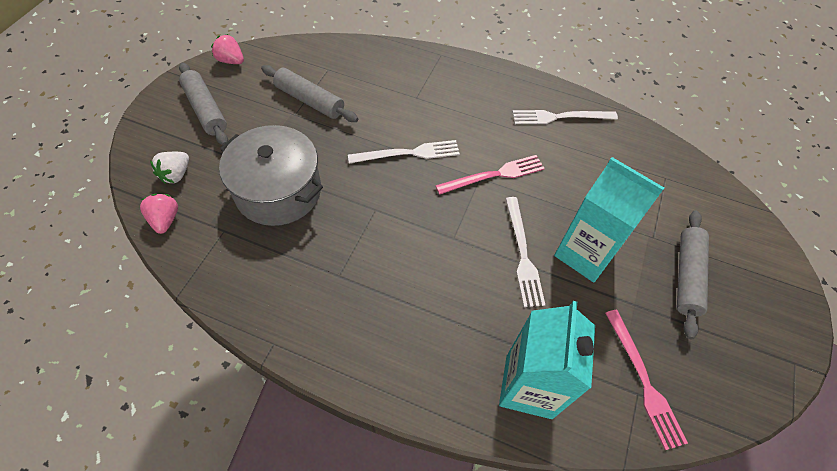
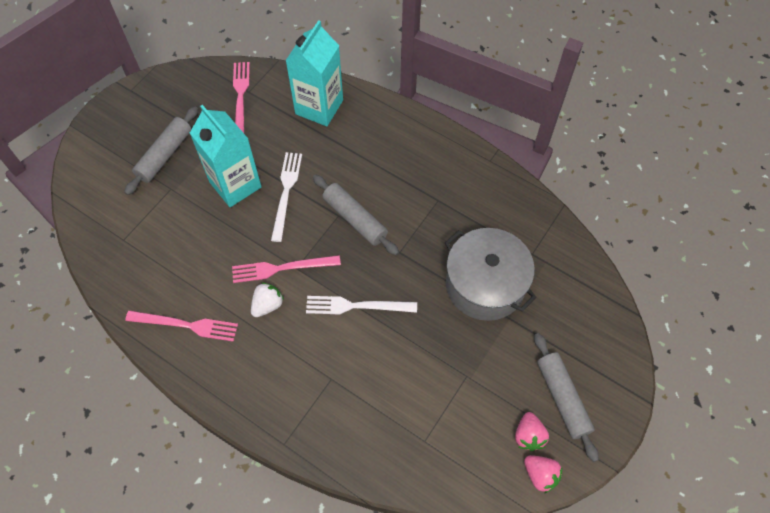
camera: 165 degrees left, 5 degrees up
pink strawberry [140,194,178,234] -> pink strawberry moved to [515,412,549,451]
white strawberry [150,152,189,184] -> white strawberry moved to [251,282,284,317]
grey rolling pin [261,65,358,122] -> grey rolling pin moved to [313,174,399,255]
white fork [512,110,618,124] -> pink fork [125,311,238,342]

